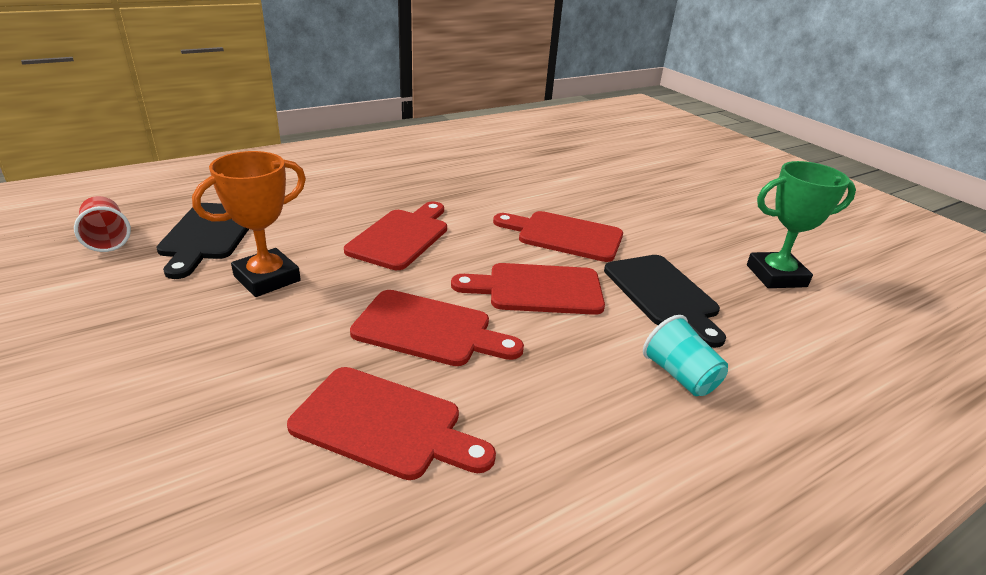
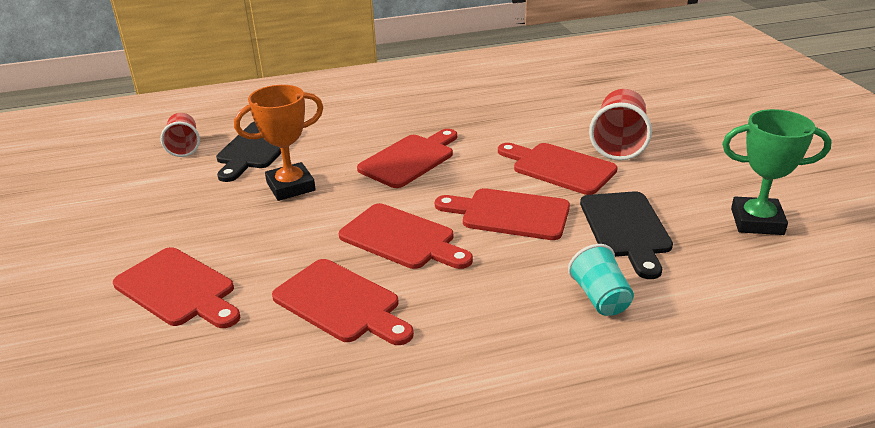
camera: 20 degrees right, 0 degrees up
none -> red cutting board [113,247,241,328]
none -> red cup [589,89,652,160]

